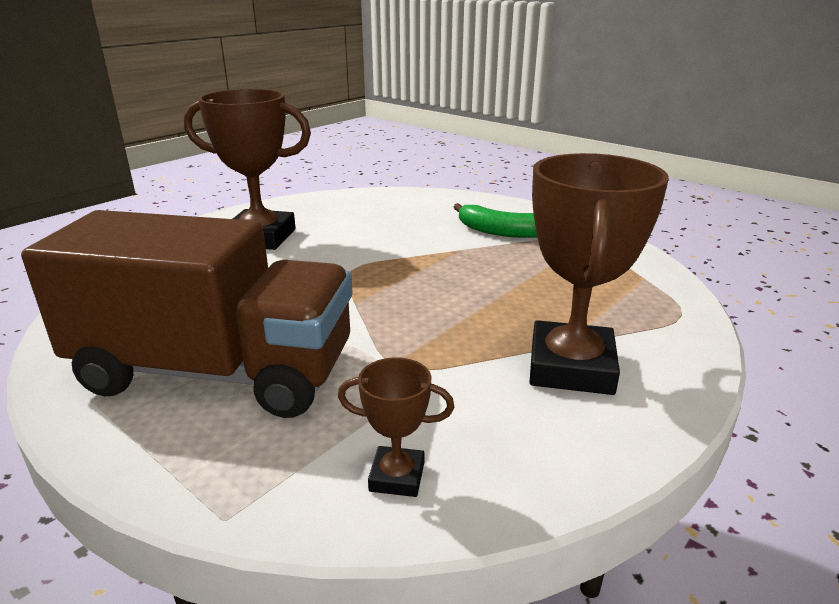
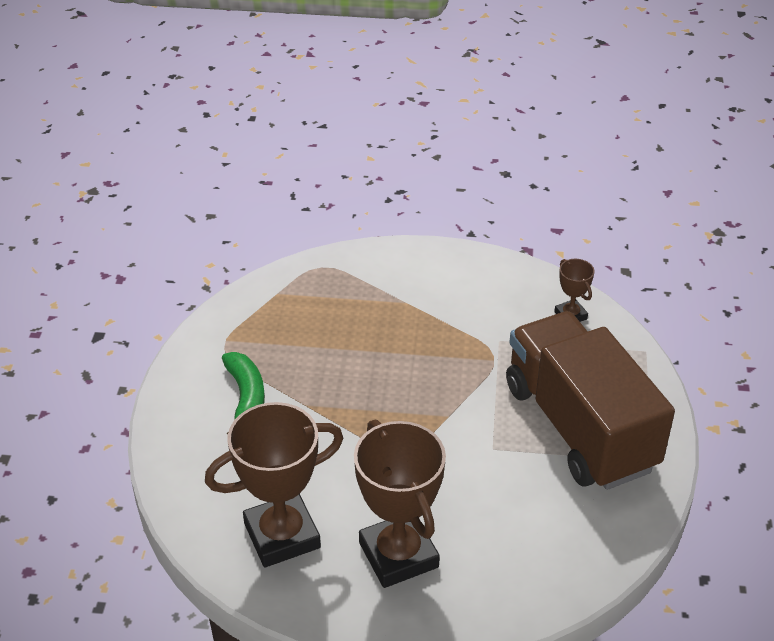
camera: 125 degrees left, 15 degrees up
brown trophy [530,153,669,395] -> brown trophy moved to [205,402,343,567]

